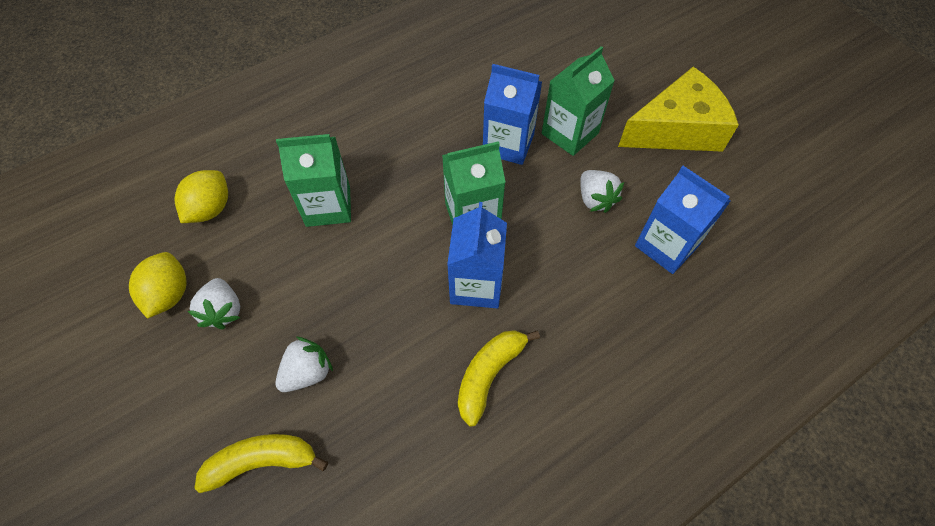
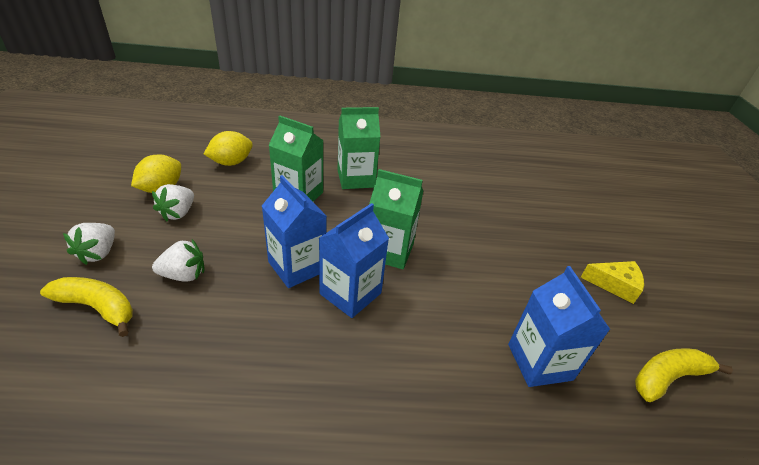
camera: 30 degrees right, 20 degrees down
yellow banana [458,330,540,426] -> yellow banana moved to [635,348,733,402]
blue carton [483,64,542,165] -> blue carton moved to [262,175,327,288]
green carton [542,46,615,156] -> green carton moved to [338,107,380,189]
white strawberry [580,170,624,213] -> white strawberry moved to [63,223,115,265]
yellow cheese [618,67,739,152] -> yellow cheese [581,261,644,304], size x0.52

